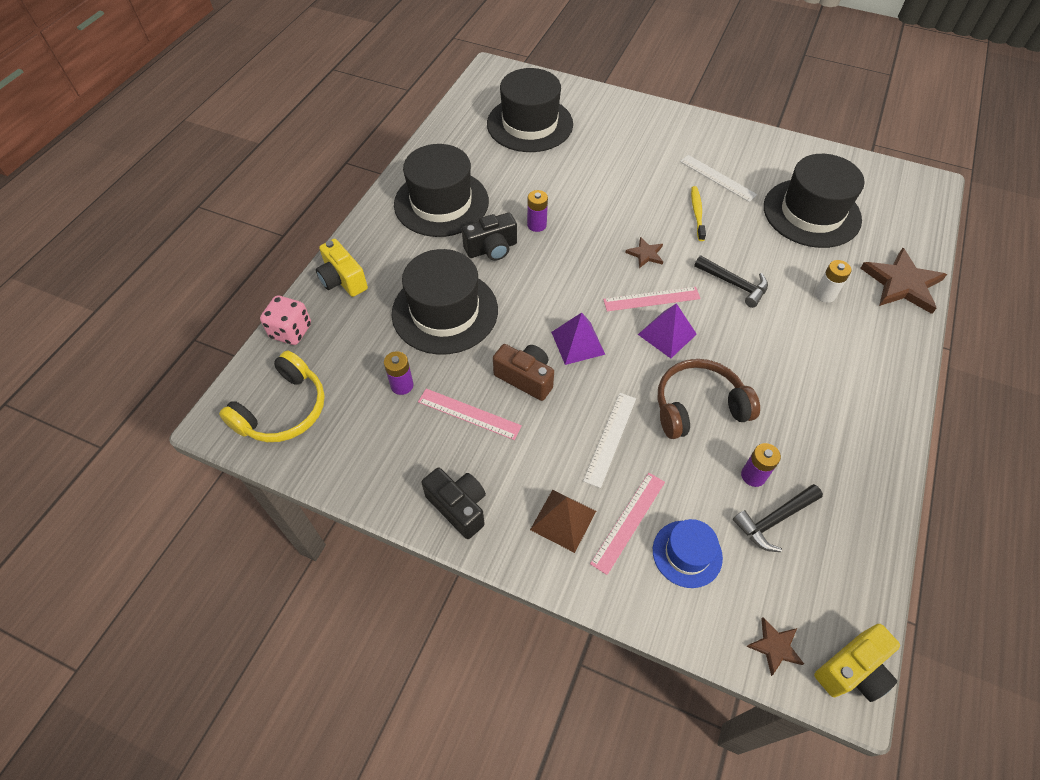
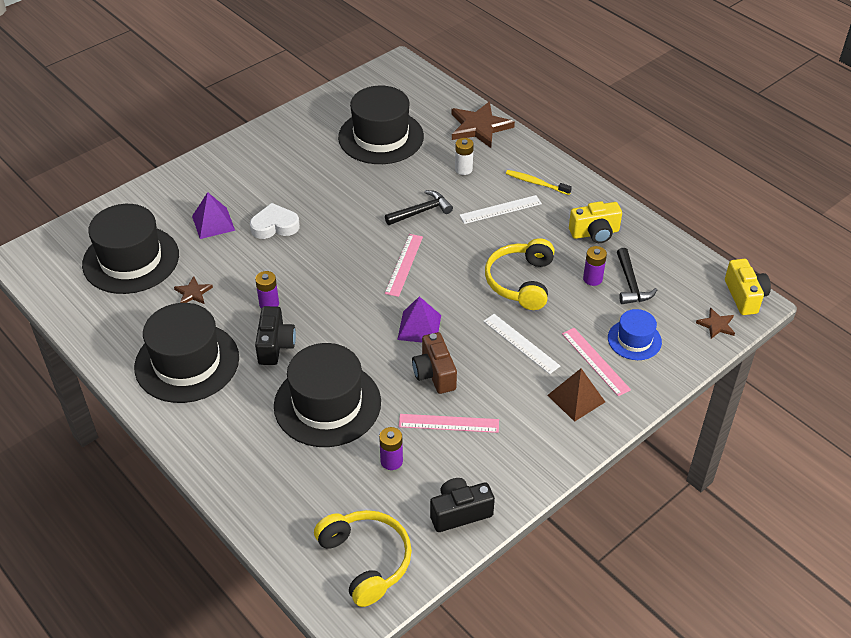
camera: 65 degrees left, 10 degrees down
pink dice [260,296,311,345] -> none
yellow camera [316,239,368,297] -> yellow camera moved to [569,201,622,243]
pink ruler [418,389,522,440] -> pink ruler turned 45 degrees clockwise [399,414,499,433]
black camera [421,468,486,539] -> black camera moved to [430,478,495,532]
brown camera [493,344,554,401] -> brown camera turned 75 degrees counterclockwise [412,332,457,394]
brown star [625,237,663,268] -> brown star moved to [174,276,213,304]
purple pyramid [638,303,697,358] -> purple pyramid moved to [192,192,235,239]
brown headphones [657,359,760,439] -> yellow headphones [485,238,555,310]
white ruler [680,155,757,202] -> white ruler moved to [459,195,542,224]
yellow toothbrush [691,186,706,241] -> yellow toothbrush moved to [506,170,572,195]
none -> white heart [250,203,300,239]

